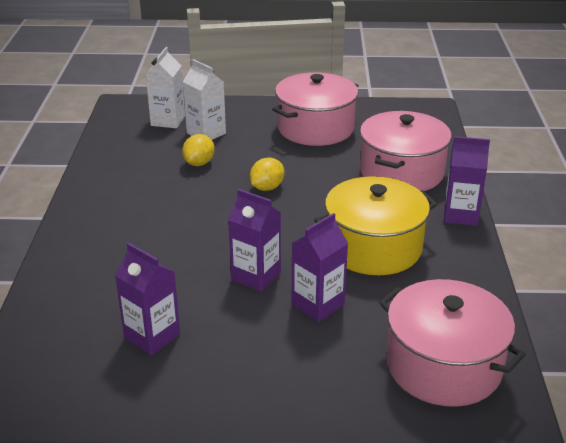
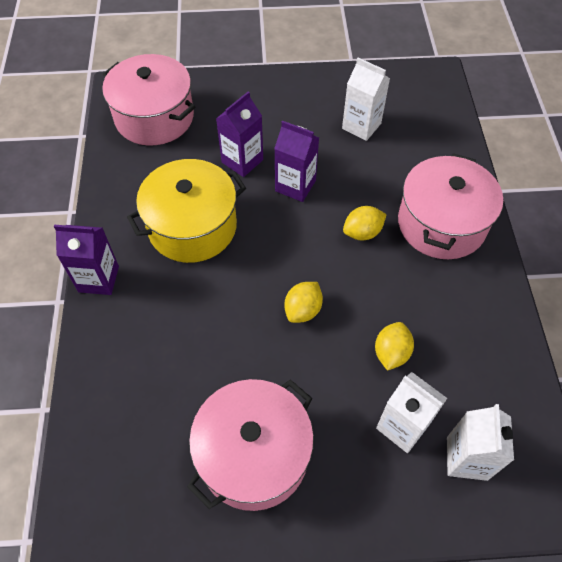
camera: 175 degrees right, 25 degrees up
purple carton [115,243,180,355] -> white carton [342,58,390,141]
pink pot [360,111,452,191] -> pink pot moved to [398,153,503,259]
none -> yellow lemon [343,206,387,240]

